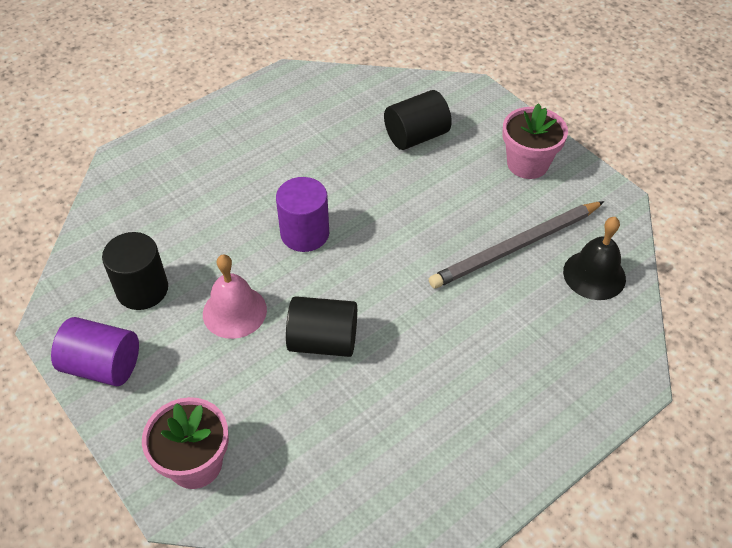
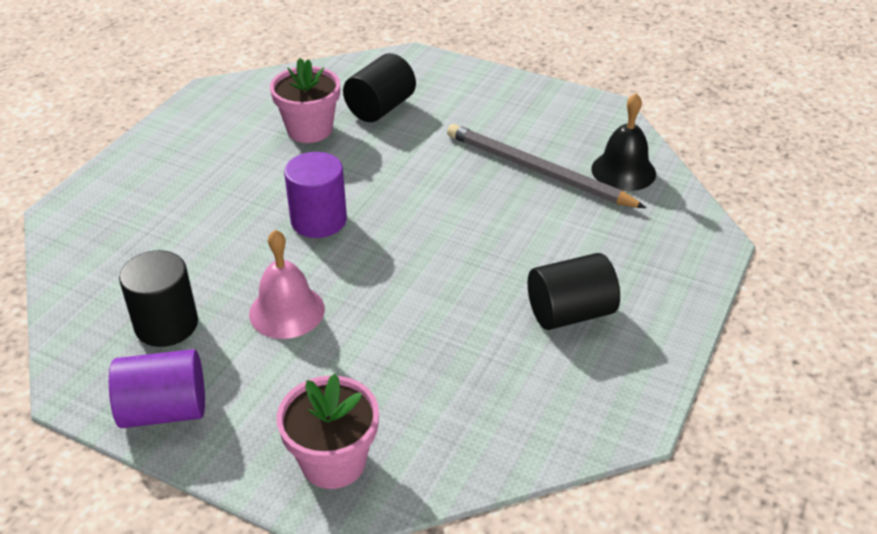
camera: 25 degrees left, 10 degrees down
black cylinder [286,296,357,357] -> black cylinder moved to [528,253,620,330]
grey pencil [429,201,604,289] -> grey pencil turned 90 degrees clockwise [447,124,646,208]
pink flower pot [503,103,568,179] -> pink flower pot moved to [270,58,340,143]

